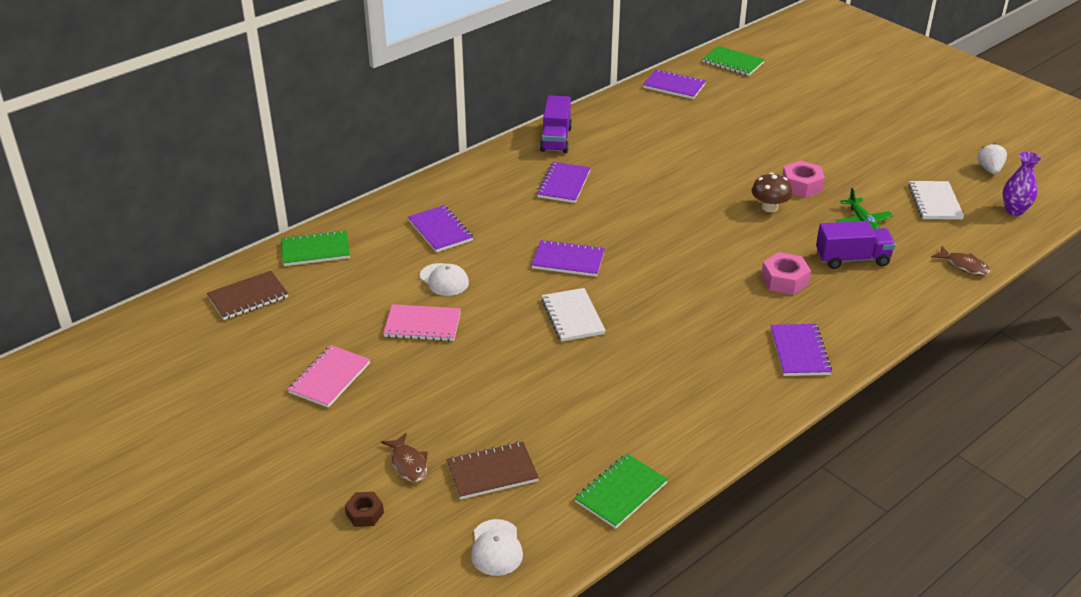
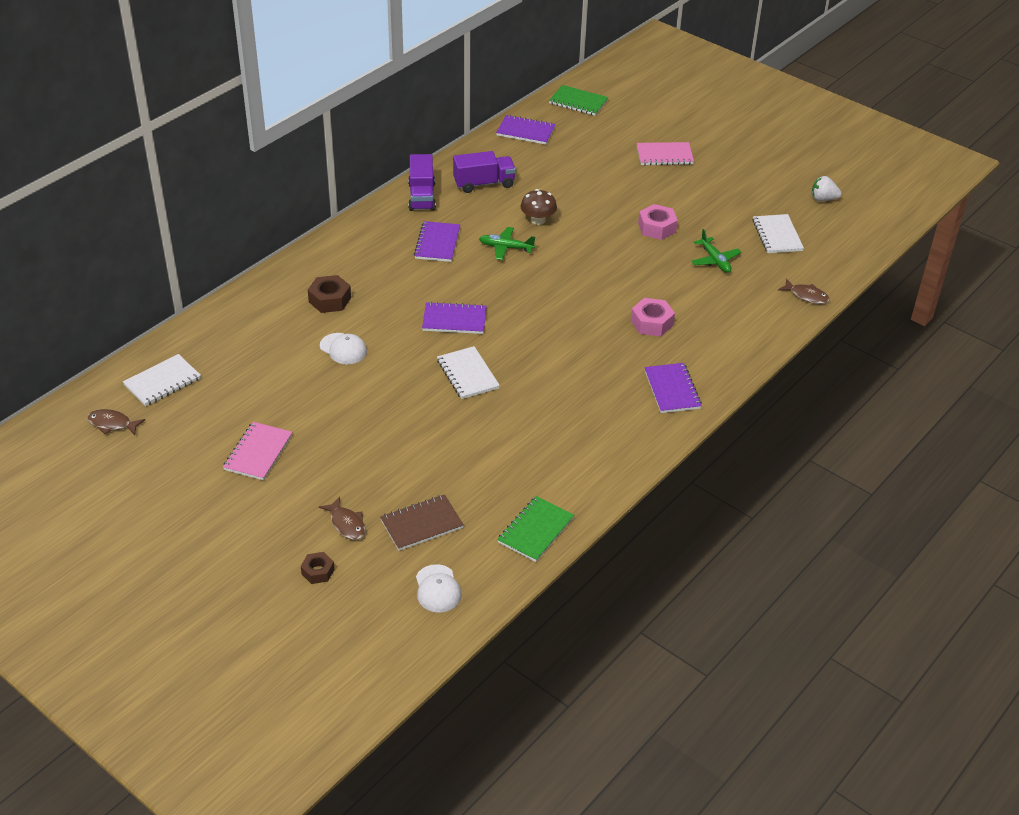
camera: 10 degrees left, 5 degrees up
brown notebook [207,271,288,320] -> white notebook [123,354,201,406]
green notebook [281,230,350,266] -> none
pink notebook [383,304,461,341] -> pink notebook moved to [637,142,694,165]
purple notebook [408,205,473,252] -> brown nut [308,275,351,313]
brown mushroom [751,173,793,212] -> brown mushroom moved to [520,189,557,225]
purple truck [816,221,896,269] -> purple truck moved to [453,151,516,193]
white strawberry [978,143,1007,174] -> white strawberry turned 75 degrees counterclockwise [812,176,842,201]
purple vase [1002,152,1041,216] -> none
none -> brown fish [87,409,145,435]
none -> green plane [479,227,535,260]

